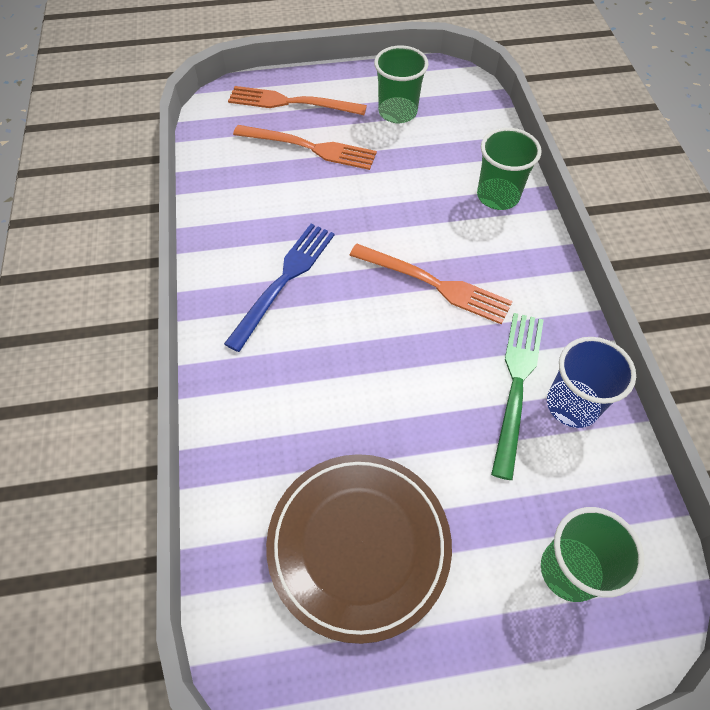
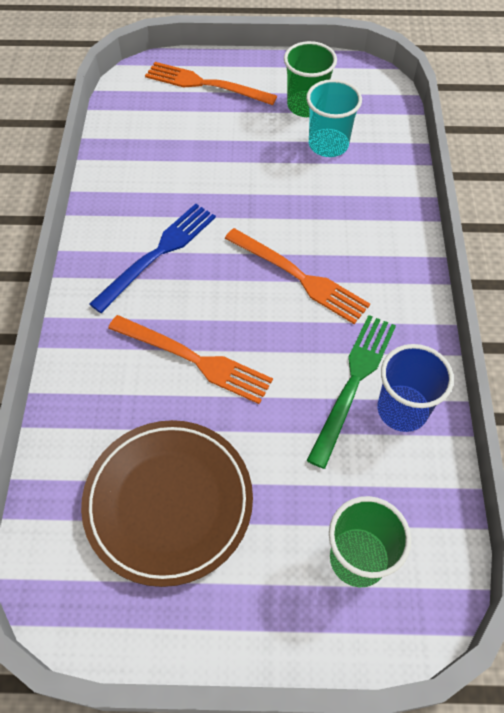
camera: 10 degrees right, 0 degrees up
orange fork [233,125,377,170] -> orange fork moved to [108,315,273,404]
green cup [477,128,542,210] -> none
none -> turquoise cup [306,79,362,157]

